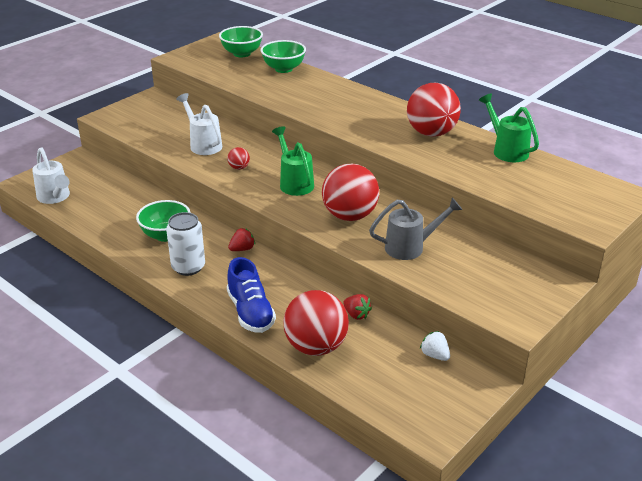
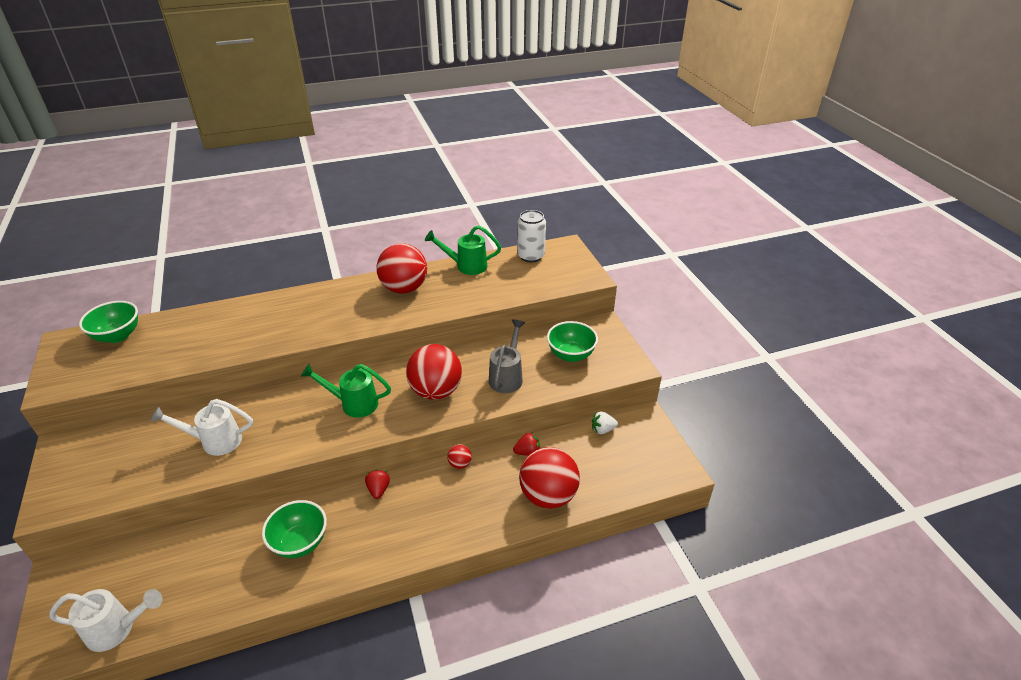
camera: 60 degrees left, 5 degrees up
white can [166,212,205,276] -> white can moved to [517,210,546,262]
red ball [227,147,250,170] -> red ball moved to [447,444,472,469]
blue shoe [227,257,276,333] -> none
green bowl [261,40,306,73] -> green bowl moved to [547,321,598,362]

